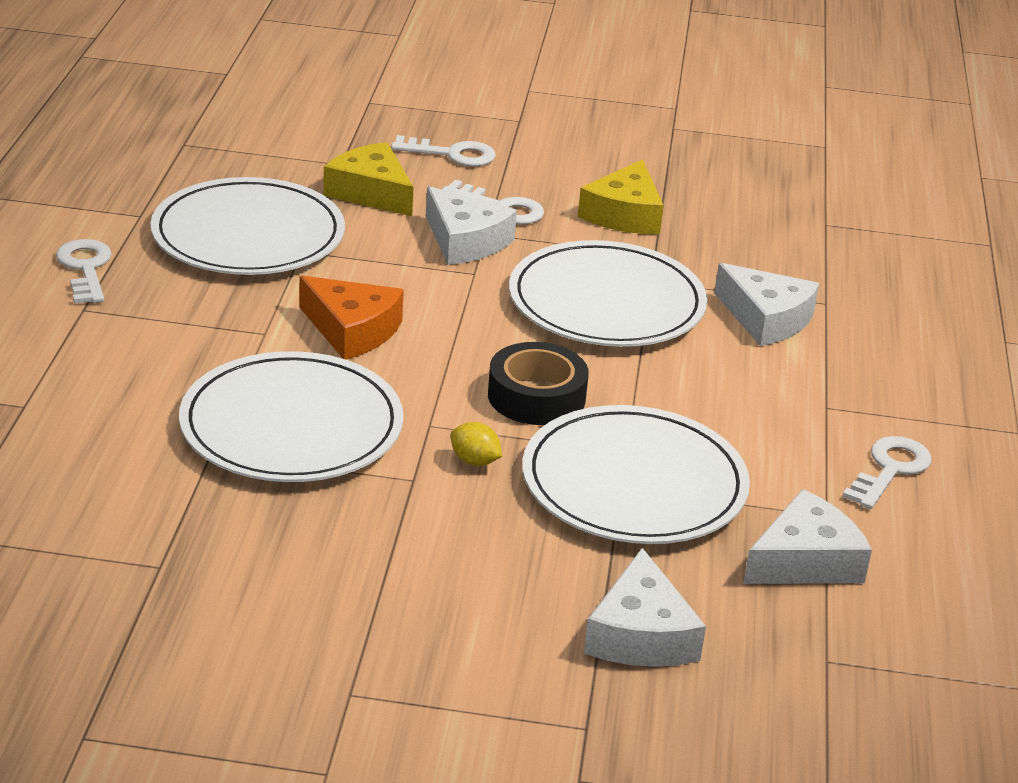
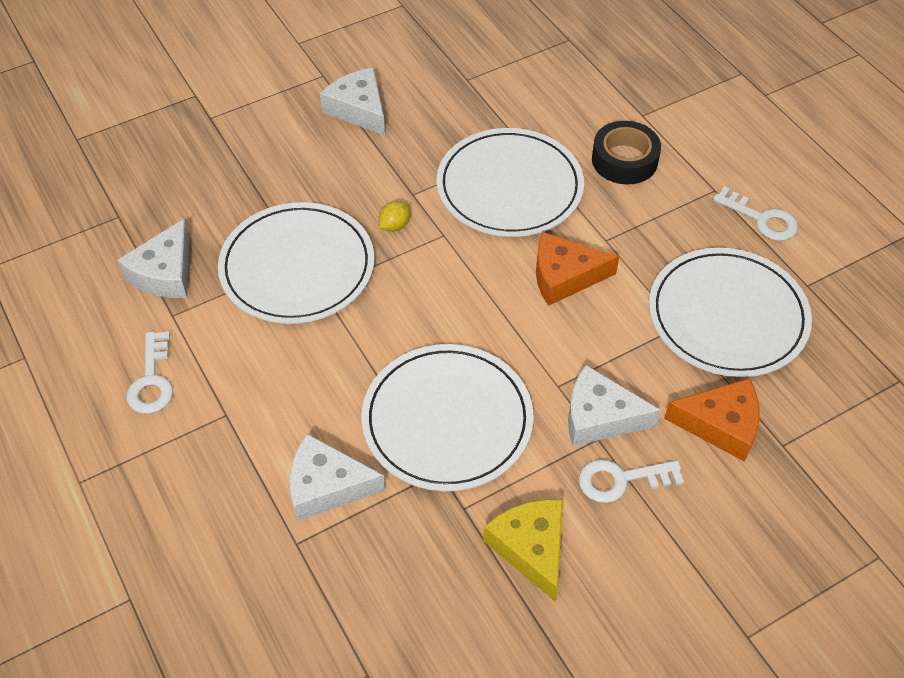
camera: 145 degrees right, 20 degrees up
yellow cheese [323,142,414,216] -> orange cheese [664,378,760,462]
white key [391,135,496,167] -> none
yellow lemon [451,422,502,466] -> yellow lemon turned 45 degrees counterclockwise [378,201,410,232]
black tape [488,342,589,425] -> black tape moved to [592,121,661,185]
white cheese [584,548,706,667] -> white cheese moved to [320,68,385,135]

